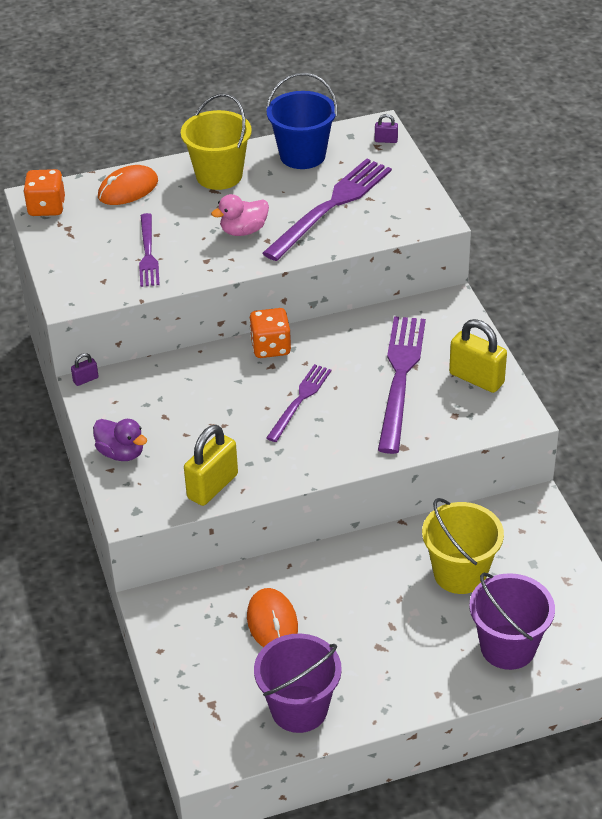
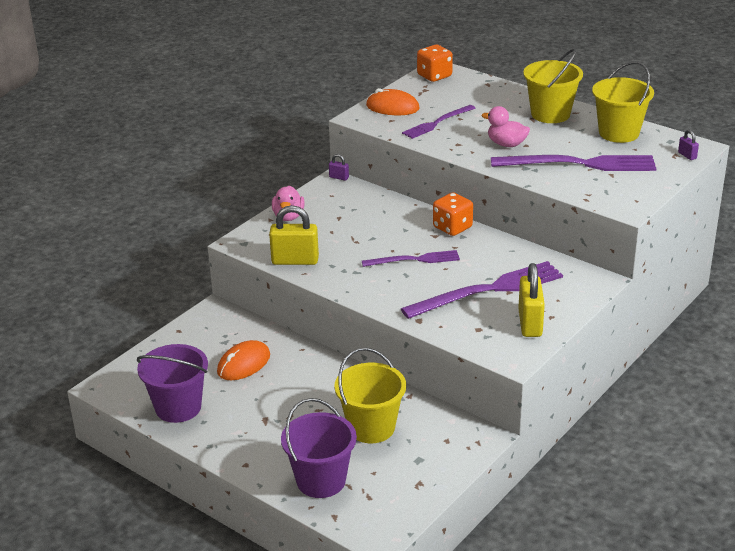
camera: 55 degrees right, 10 degrees down
purple duck [93,419,147,461] -> pink duck [272,186,305,221]
orange mouse [98,165,158,205] -> orange mouse moved to [366,88,420,115]
blue bucket [266,73,337,169] -> yellow bucket [592,61,654,143]

